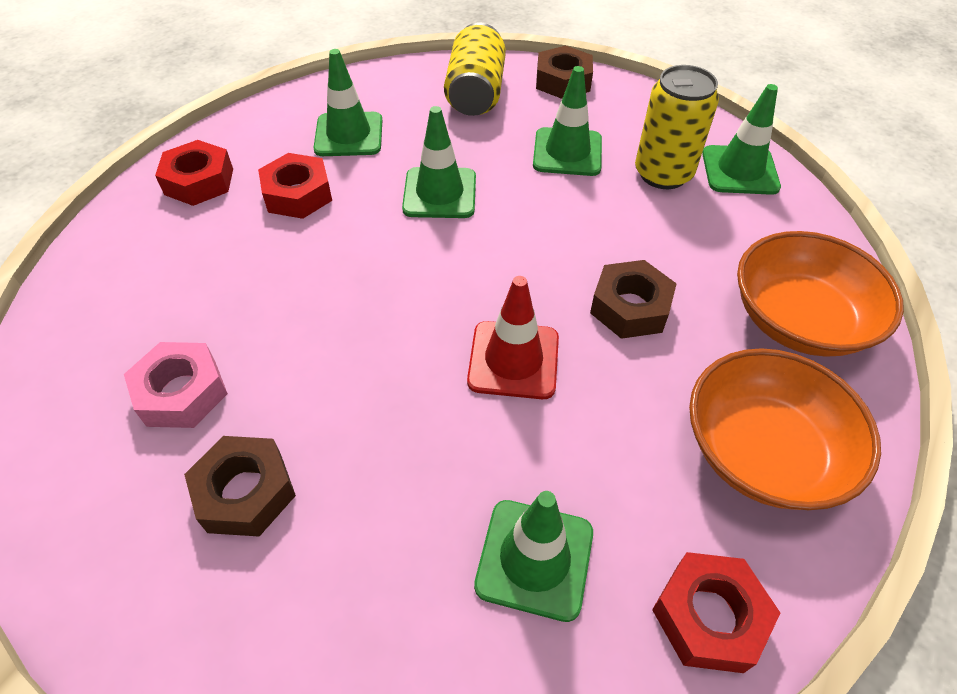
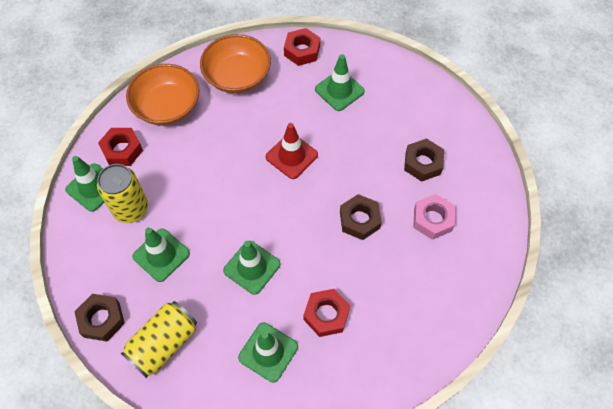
camera: 145 degrees left, 10 degrees up
red nut [155,140,233,206] -> red nut moved to [98,128,143,166]
brown nut [590,260,677,339] -> brown nut moved to [340,194,382,240]

